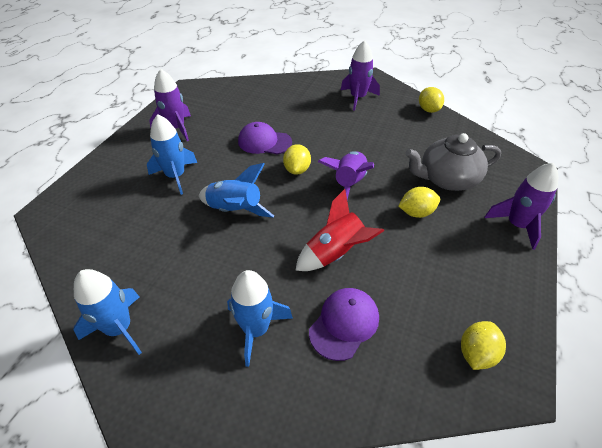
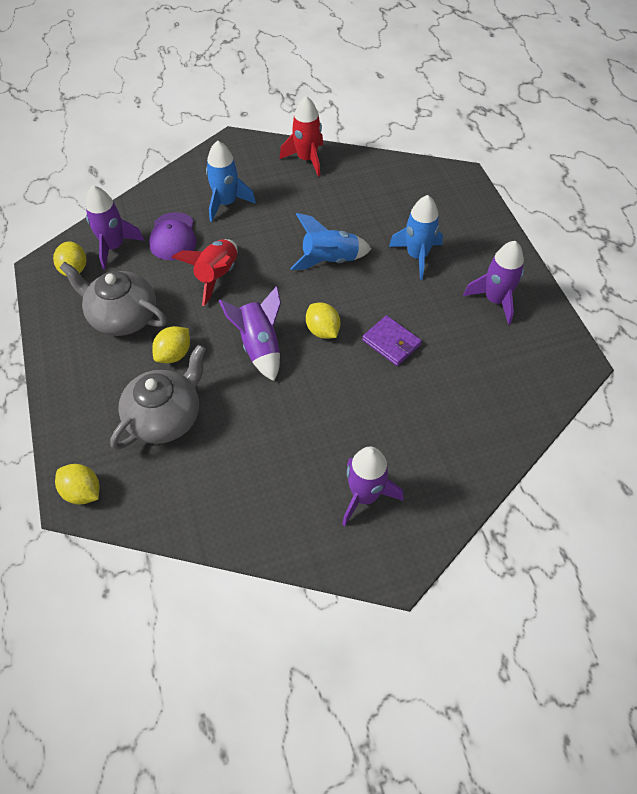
camera: 140 degrees right, 10 degrees up
blue rocket [74,269,142,355] -> red rocket [280,96,323,177]
purple cap [238,122,292,154] -> purple wallet [362,315,422,366]
yellow lemon [419,87,444,113] -> yellow lemon moved to [55,464,99,505]
purple rocket [484,163,558,250] -> purple rocket moved to [86,186,145,270]
none -> grey teapot [60,262,167,336]

